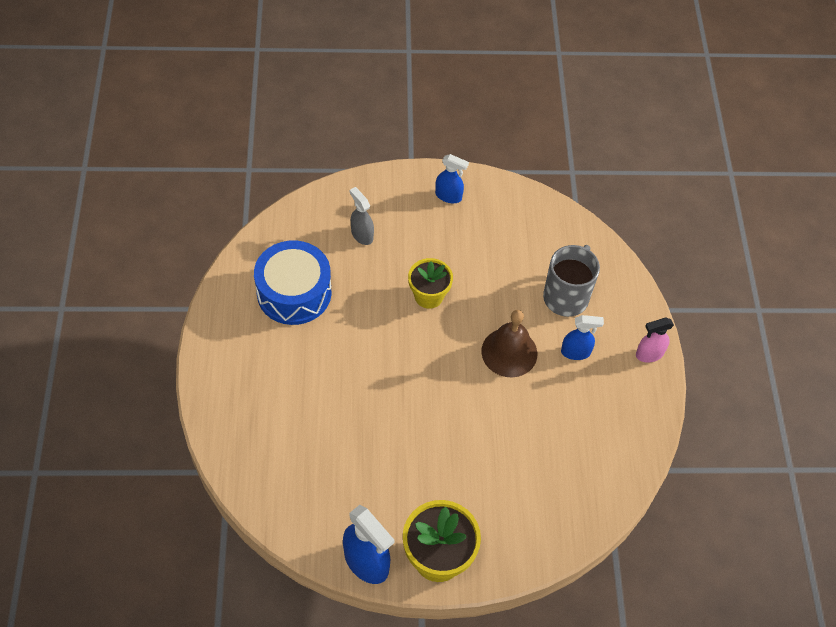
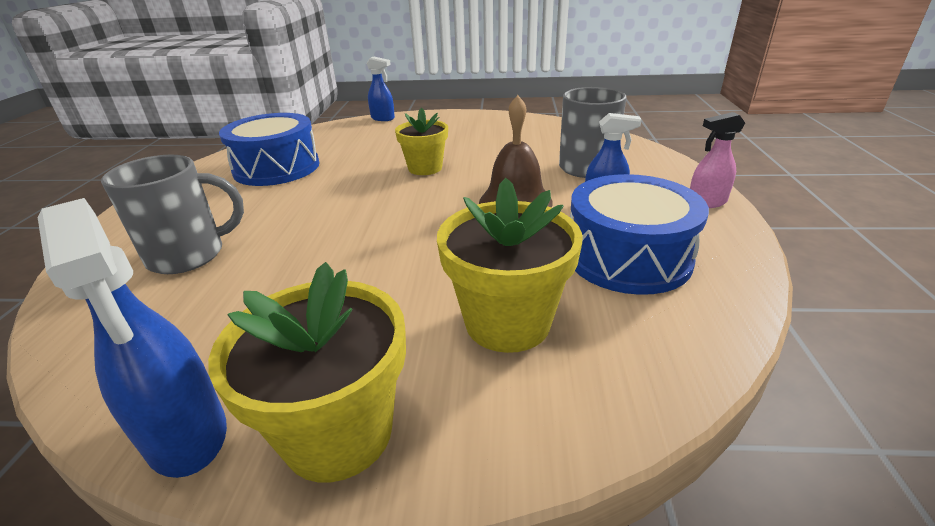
camera: 10 degrees right, 25 degrees down
grey spray bottle [350,187,374,245] -> none
blue spray bottle [435,154,469,203] -> blue spray bottle moved to [366,57,395,121]
none -> grey mug [101,155,244,274]
none -> yellow flower pot [437,178,582,353]
none -> blue drum [570,174,709,295]

